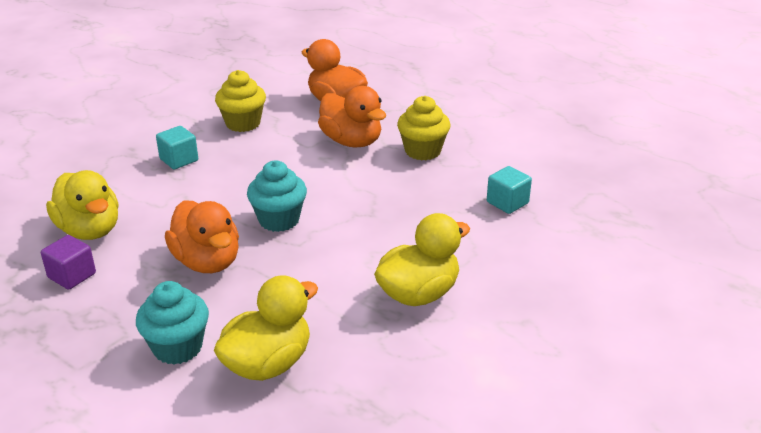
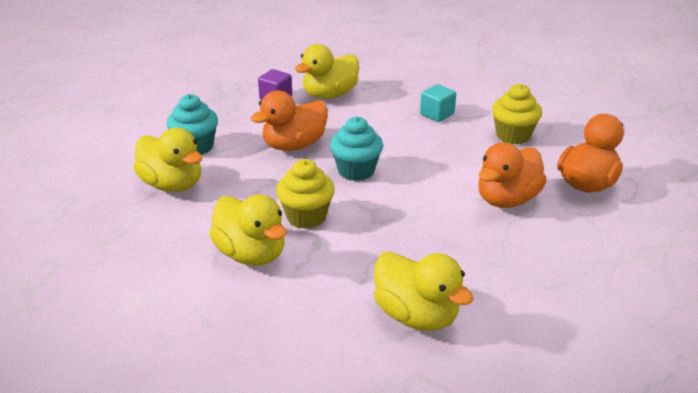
camera: 85 degrees right, 0 degrees up
yellow cupcake [397,96,450,160] -> yellow cupcake moved to [276,159,335,229]
turquoise cube [487,166,532,214] -> yellow duck [374,252,474,331]

